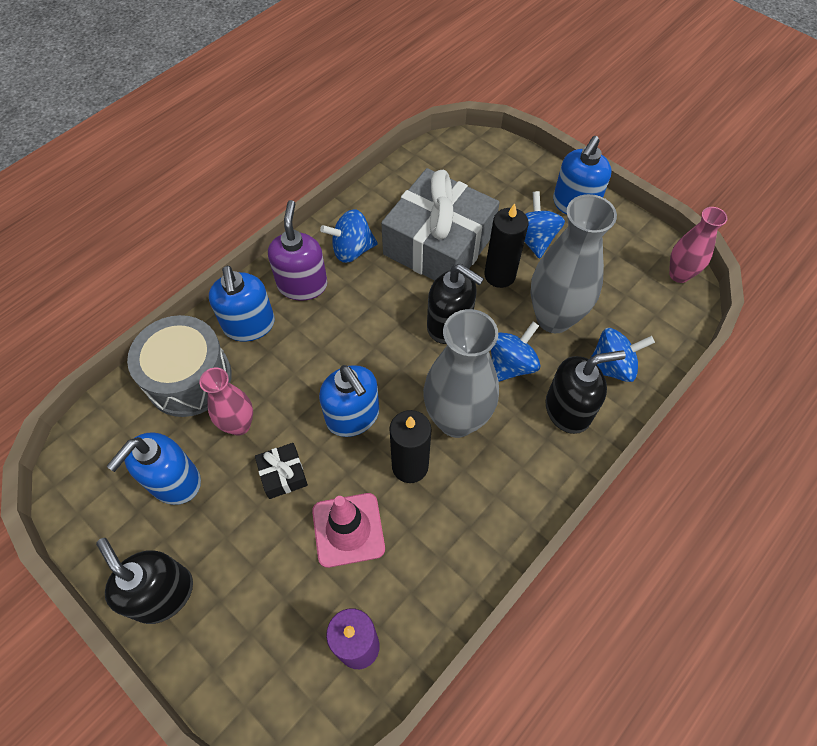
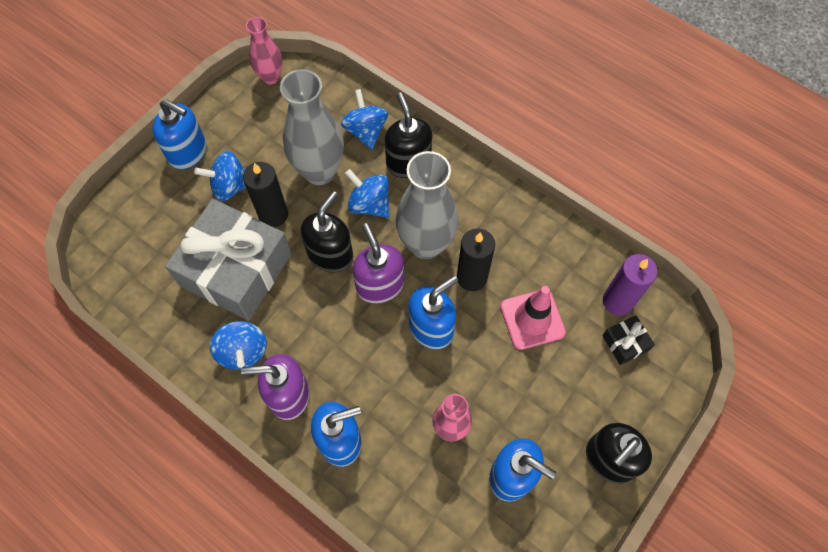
camera: 95 degrees left, 5 degrees up
grey drum [127,315,232,417] -> none
black gift [255,443,308,499] -> black gift moved to [602,316,655,365]
none -> purple soap dispenser [353,223,404,304]

